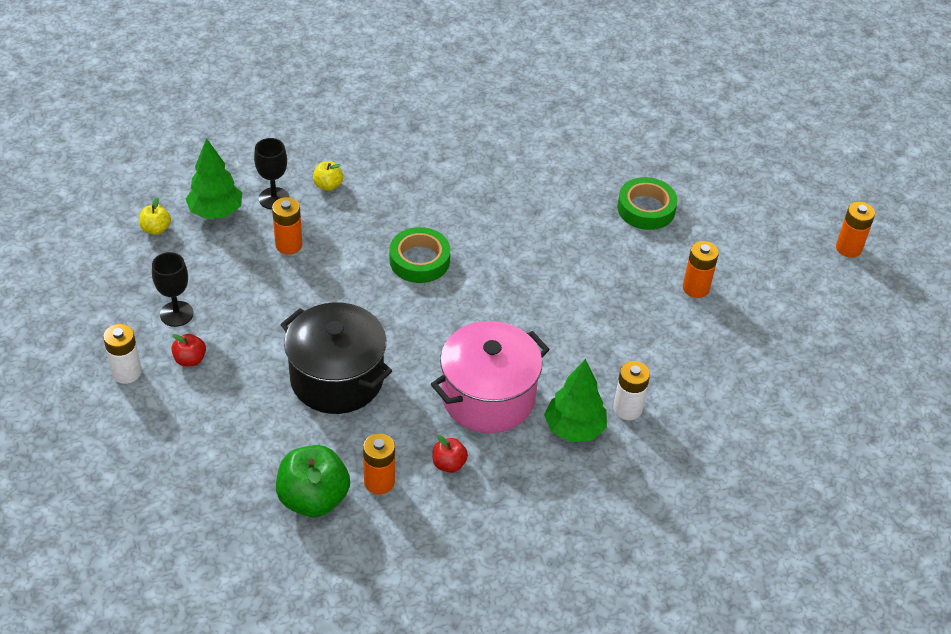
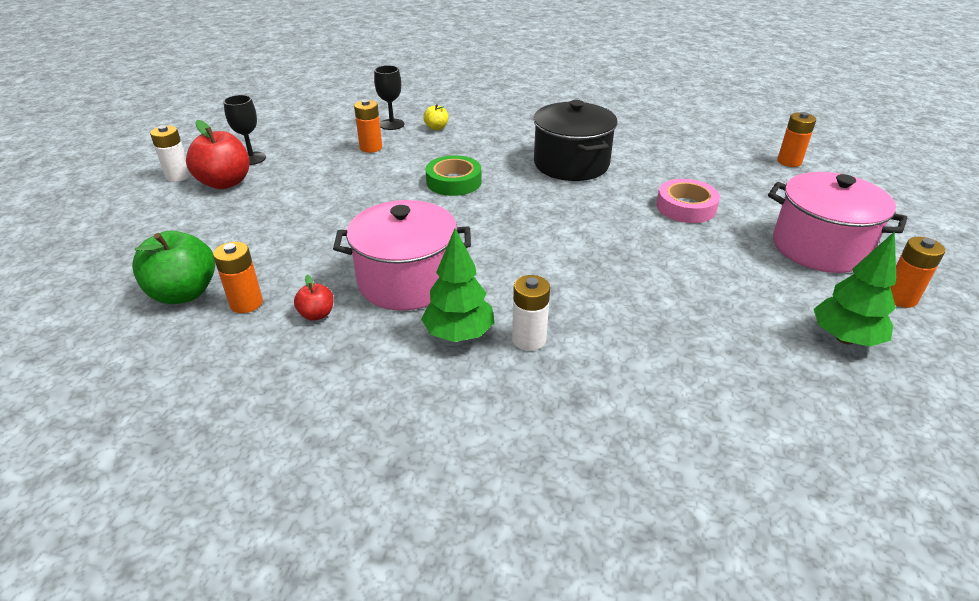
camera: 35 degrees right, 10 degrees down
yellow apple [139,197,171,235] -> none
red apple [171,334,206,366] -> red apple [186,120,249,189], size x2.01
green tree [186,138,242,219] -> green tree moved to [814,231,896,347]
black pot [280,302,392,414] -> black pot moved to [533,100,617,181]
green tape [617,177,678,230] -> pink tape [656,179,720,223]
orange battery [683,241,719,298] -> orange battery moved to [777,112,816,167]
none -> pink pot [768,172,907,273]

